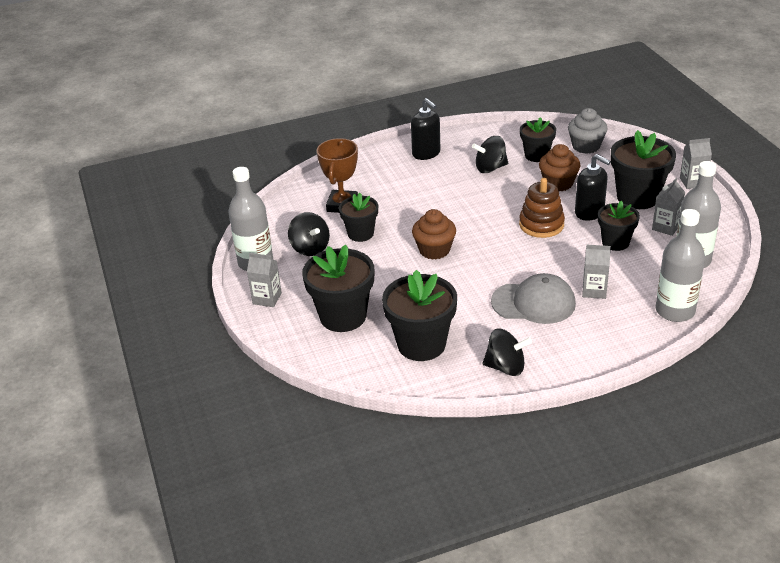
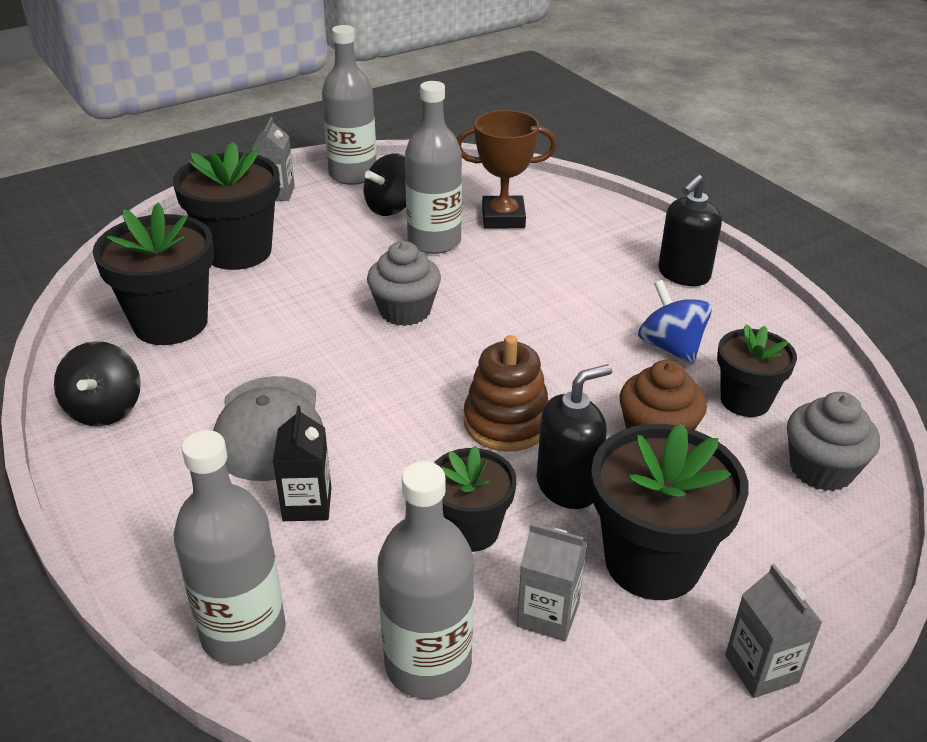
camera: 75 degrees right, 0 degrees up
black flower pot [339,193,378,242] -> grey bottle [405,81,462,254]
brown cupcake [412,209,456,260] -> grey cupcake [367,241,441,326]
black spinning top [472,136,508,173] -> blue spinning top [638,280,712,364]
black soap dispenser [575,154,611,221] -> black soap dispenser turned 150 degrees counterclockwise [537,364,612,509]
grey carton [582,245,611,299] -> black carton [273,406,331,521]

